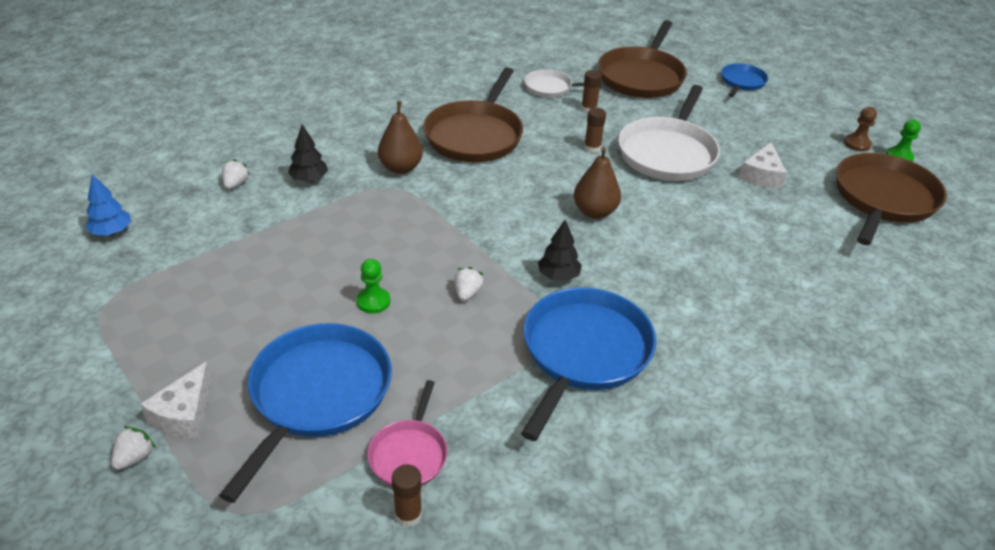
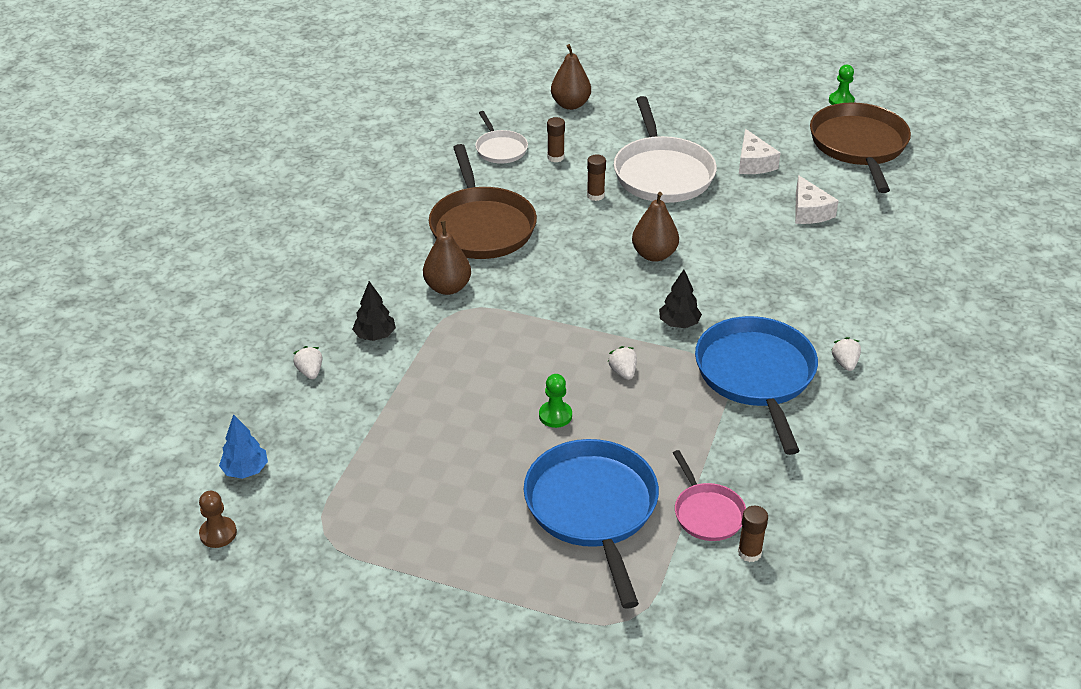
camera: 30 degrees left, 0 degrees up
white strawberry [111,426,156,470] -> white strawberry moved to [831,337,861,371]
white cheese [140,362,211,438] -> white cheese moved to [795,175,839,224]
white pan [524,69,603,97] -> white pan turned 90 degrees counterclockwise [475,111,528,164]
brown pan [598,20,687,98] -> brown pear [551,44,591,110]
blue pan [721,63,768,97] -> none
brown pawn [844,107,877,151] -> brown pawn moved to [199,491,237,548]

